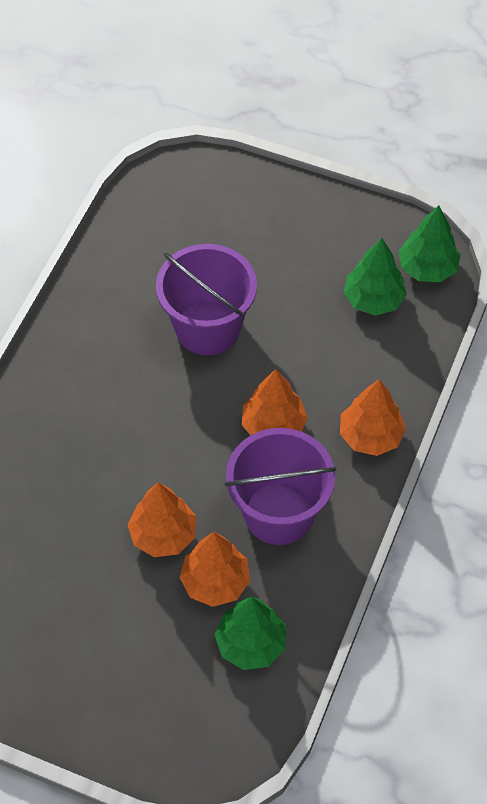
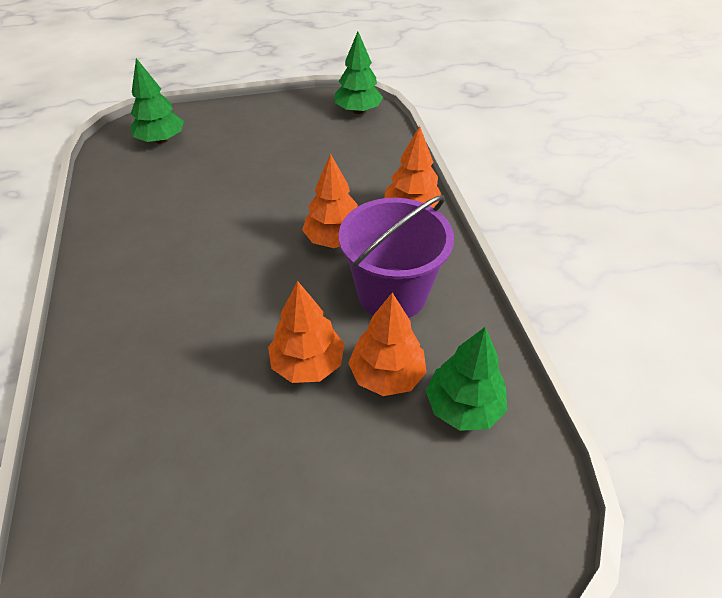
camera: 35 degrees left, 10 degrees down
purple bucket [156,244,257,355] -> none
green tree [343,238,407,316] -> green tree moved to [130,58,184,144]

